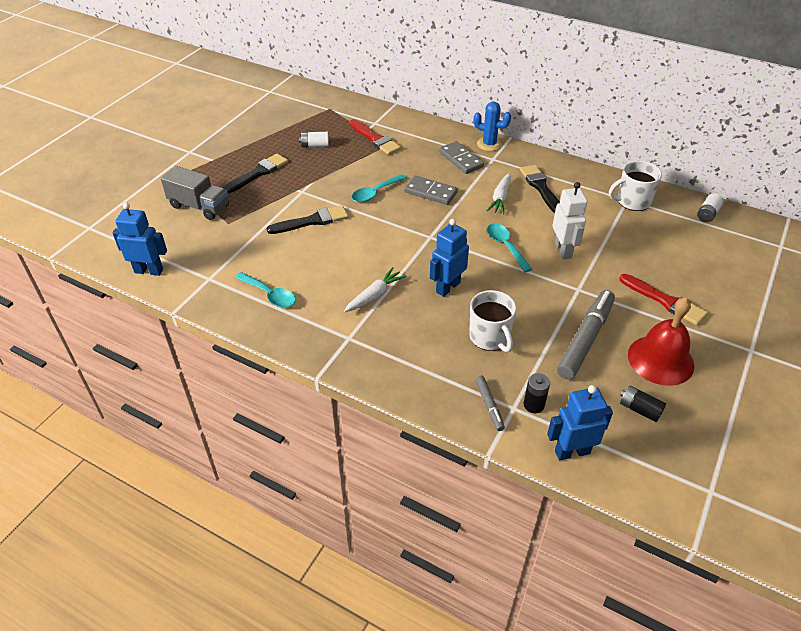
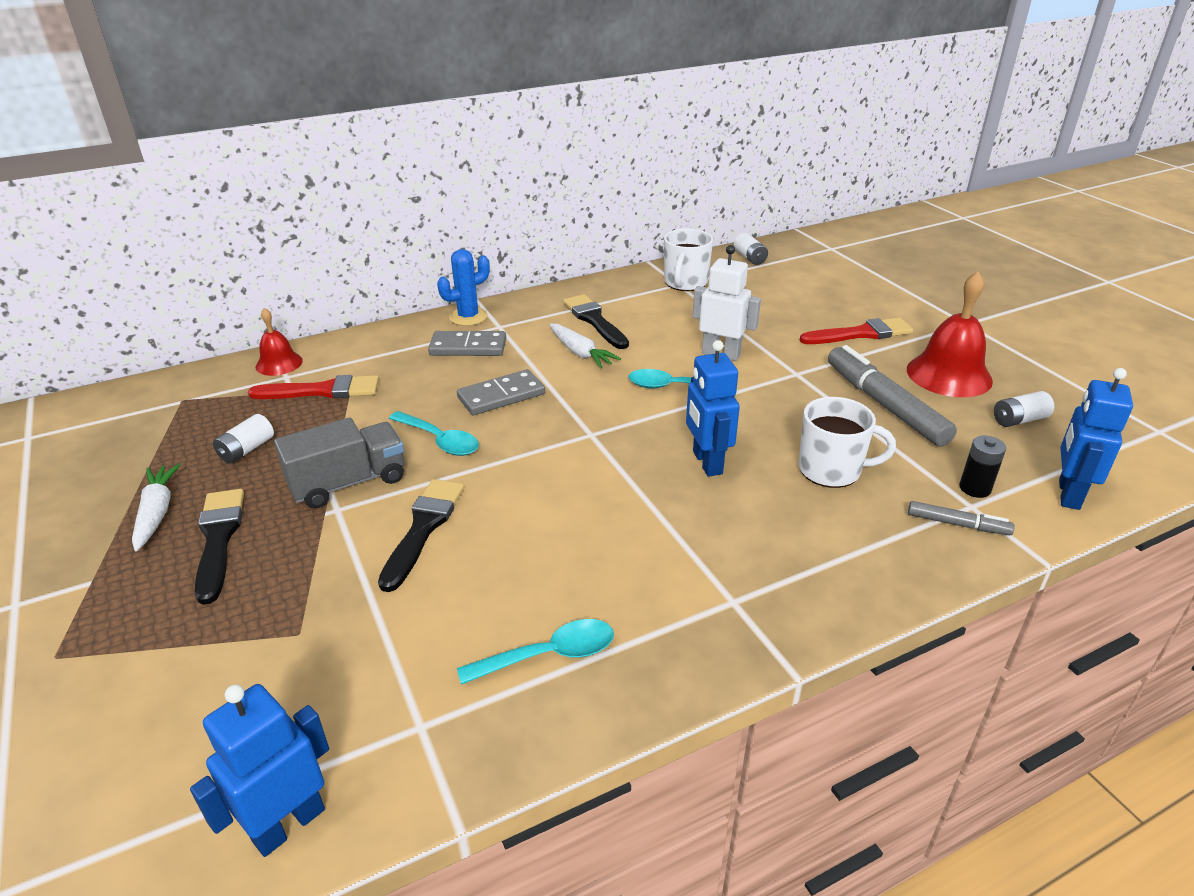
camera: 55 degrees left, 10 degrees down
grey truck [161,166,229,220] -> grey truck moved to [274,417,405,508]
white carrot [344,267,406,312] -> white carrot moved to [132,464,181,551]
turquoise spoon [352,174,407,202] -> turquoise spoon turned 45 degrees counterclockwise [389,411,479,456]
black brush [520,165,560,213] -> black brush turned 45 degrees clockwise [563,294,629,349]
black battery [620,385,666,422] -> white battery [994,391,1054,427]
none -> red bell [255,308,303,376]

